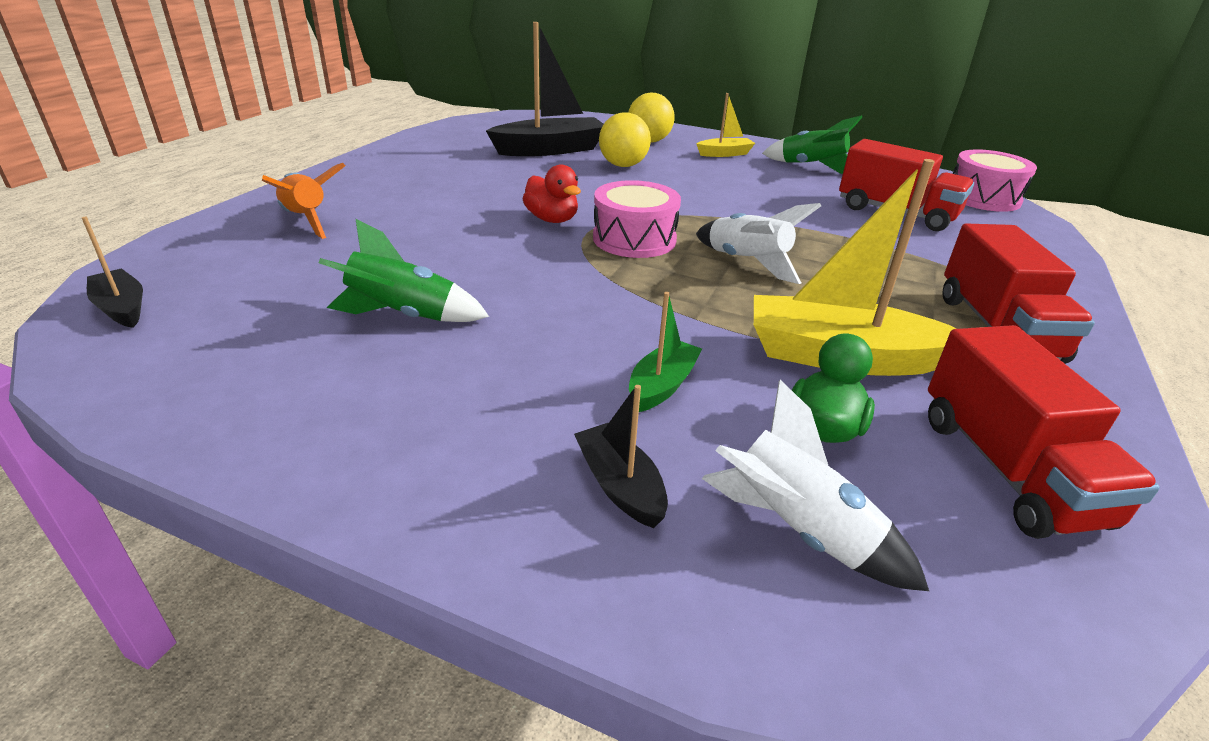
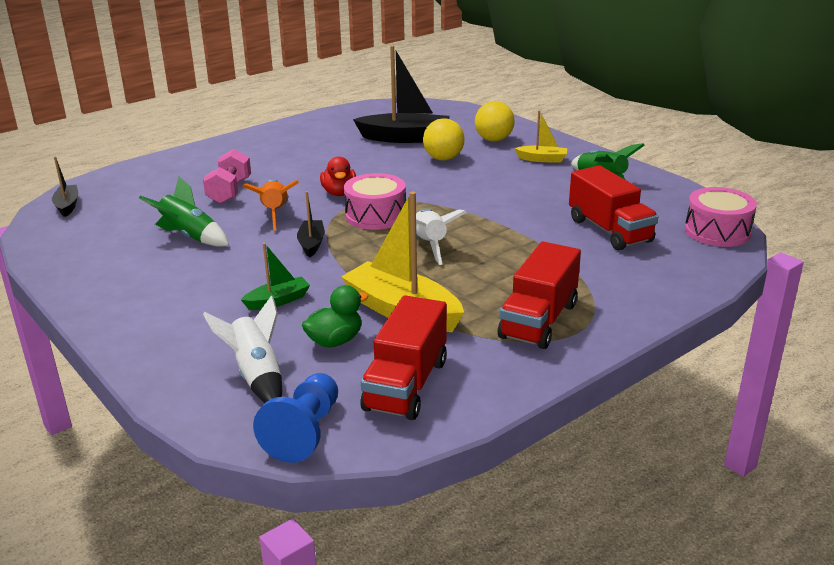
camera: 30 degrees right, 5 degrees down
orange rocket [262,163,346,239] -> orange rocket moved to [242,179,299,231]
black boat [574,385,668,528] -> black boat moved to [297,191,325,257]
none -> pink dumbbell [203,149,251,204]
none -> blue pawn [253,373,338,463]

